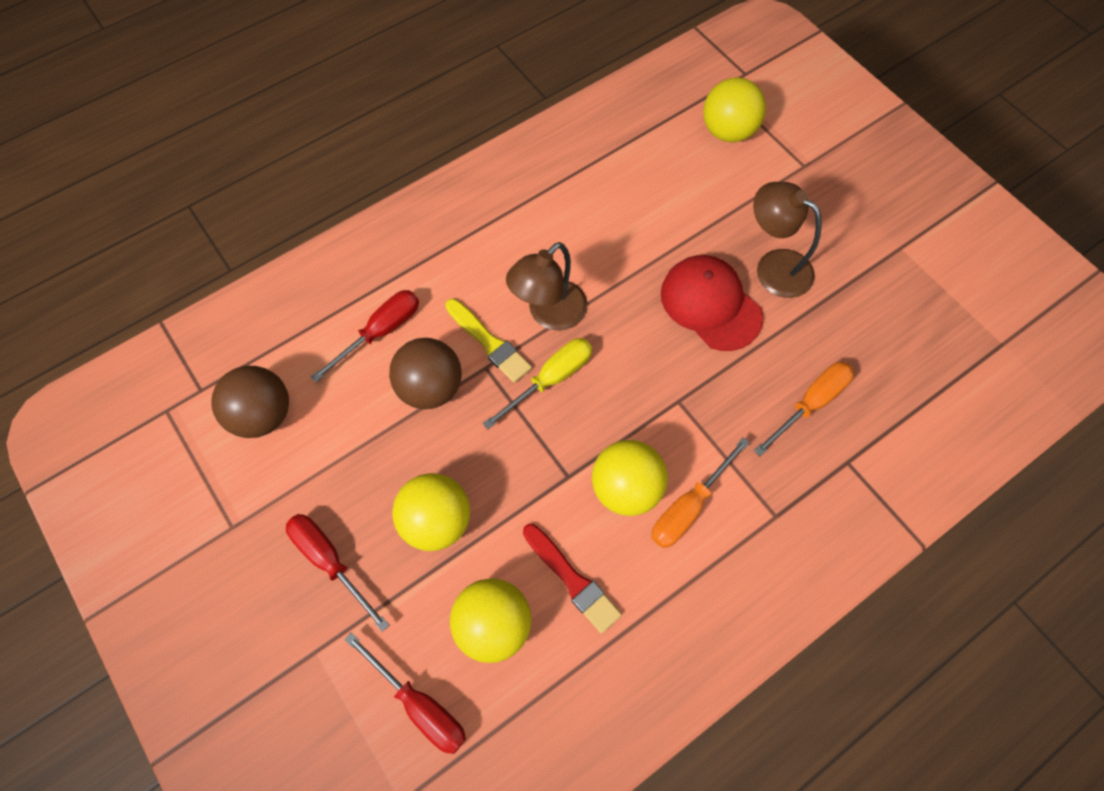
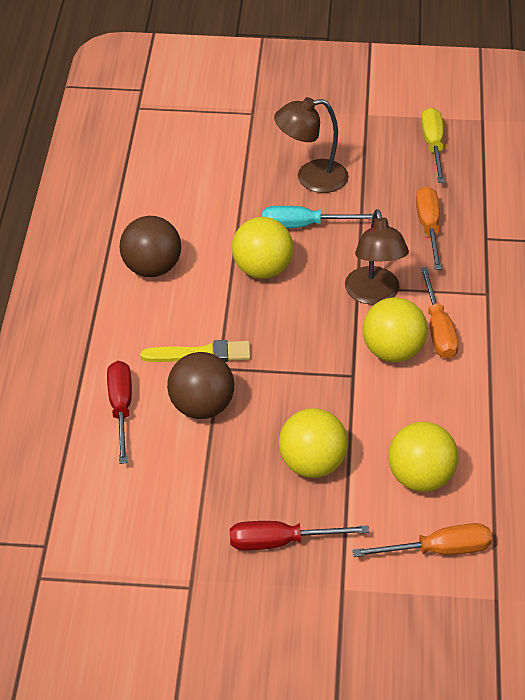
camera: 50 degrees left, 20 degrees down
brown ball [211,366,289,438] -> brown ball moved to [119,216,181,277]
red screwdriver [344,632,466,754] -> orange screwdriver [352,523,492,557]
yellow screwdriver [483,338,592,429] -> yellow screwdriver moved to [421,108,445,183]
brown lamp [506,242,588,330] -> brown lamp moved to [345,209,409,305]
red brush [523,524,622,634] -> none
red cap [661,255,763,351] -> turquoise screwdriver [262,206,373,228]
yellow ball [703,77,766,142] -> yellow ball moved to [232,217,293,279]

